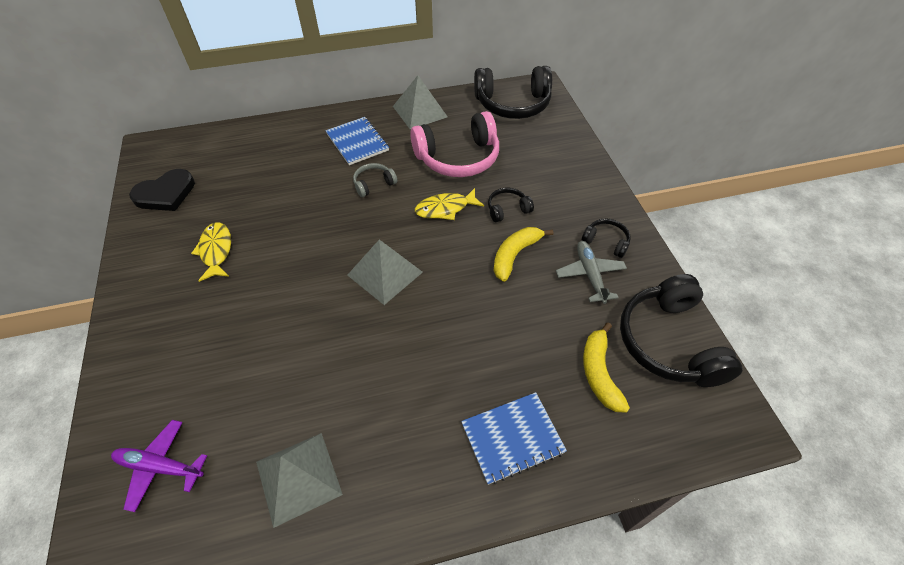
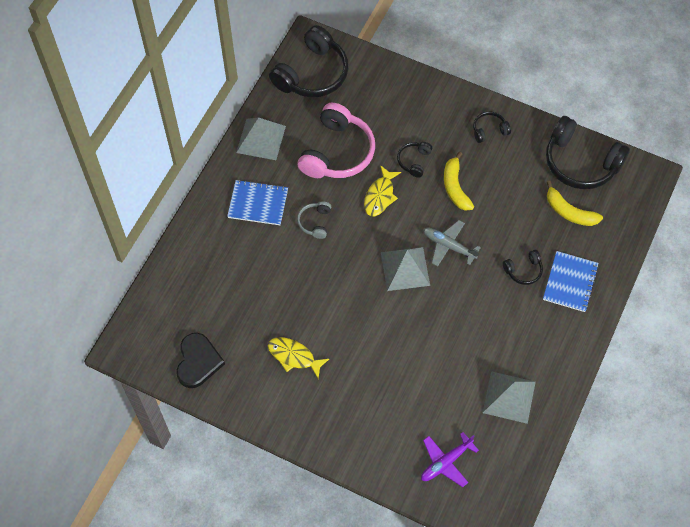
camera: 50 degrees left, 10 degrees up
grey plane [556,241,627,304] -> grey plane moved to [423,220,481,266]
none -> black headphones [503,250,543,285]

